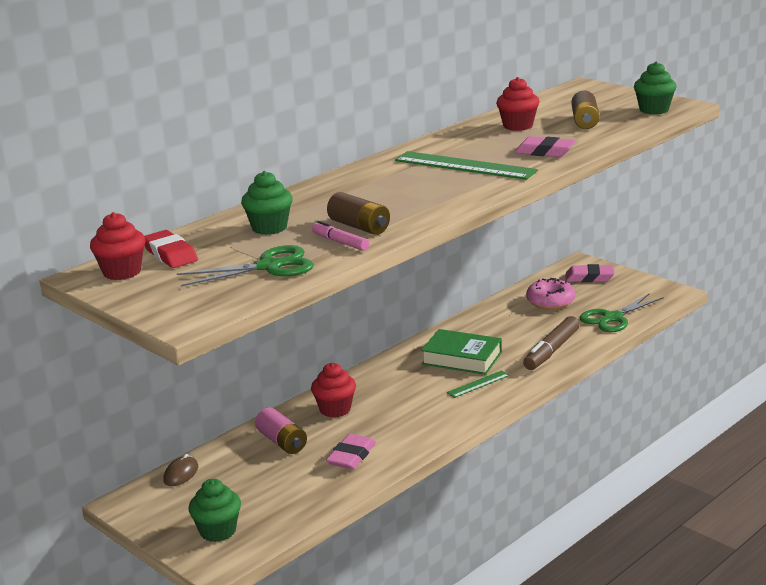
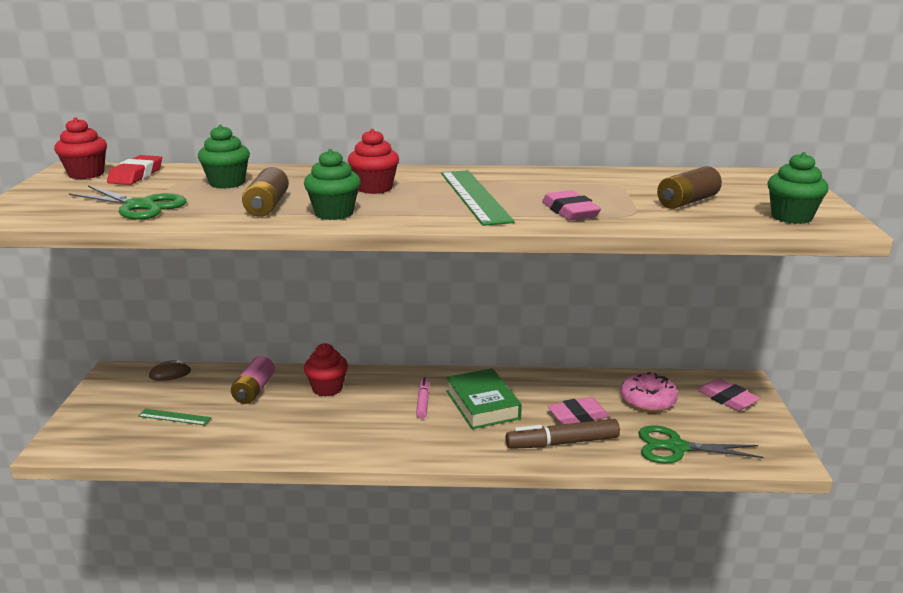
camera: 45 degrees right, 0 degrees up
green cupcake [188,479,241,542] -> green cupcake moved to [304,149,361,220]
pink marker [312,221,369,251] -> pink marker moved to [416,377,430,419]
pink eraser [326,434,376,469] -> pink eraser moved to [548,397,610,424]
green ruler [447,370,510,398] -> green ruler moved to [138,409,211,425]
red cupcake [496,77,539,131] -> red cupcake moved to [348,129,399,194]

